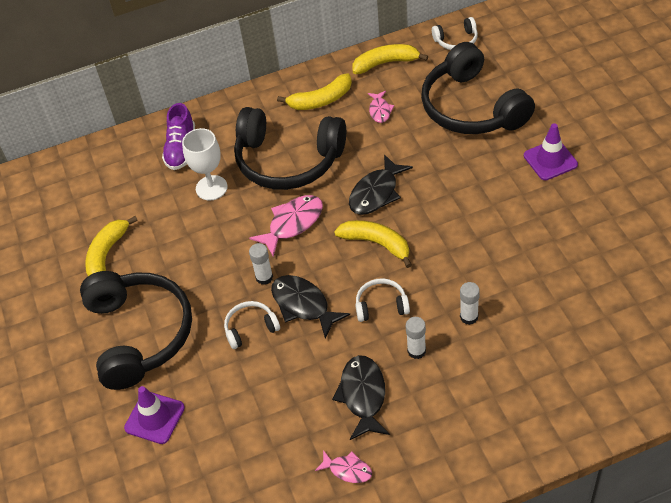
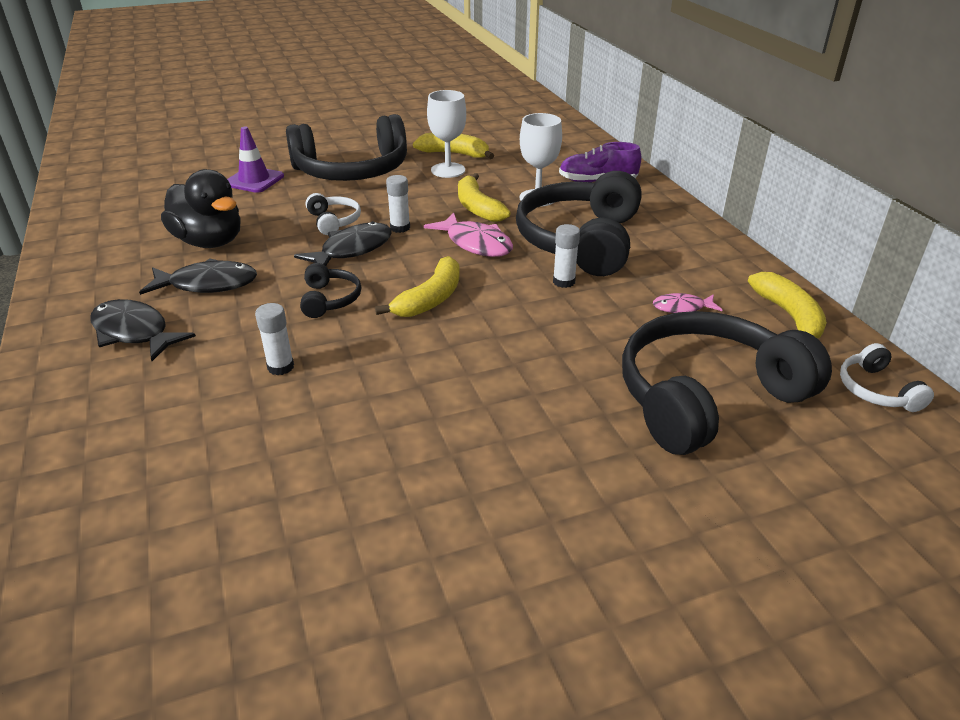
camera: 85 degrees right, 15 degrees down
yellow banana [277,73,352,110] -> yellow banana moved to [458,173,511,222]
pink fish [315,450,372,483] -> none
black fish [349,154,413,215] -> black fish moved to [90,299,196,361]
white headphones [355,278,410,322] -> black headphones [300,263,361,318]
white glue stick [406,317,426,359] -> white glue stick moved to [553,224,580,288]
purple traffic cone [524,123,578,180] -> none
none -> black duck [161,169,241,248]
none -> white goblet [427,90,466,178]

